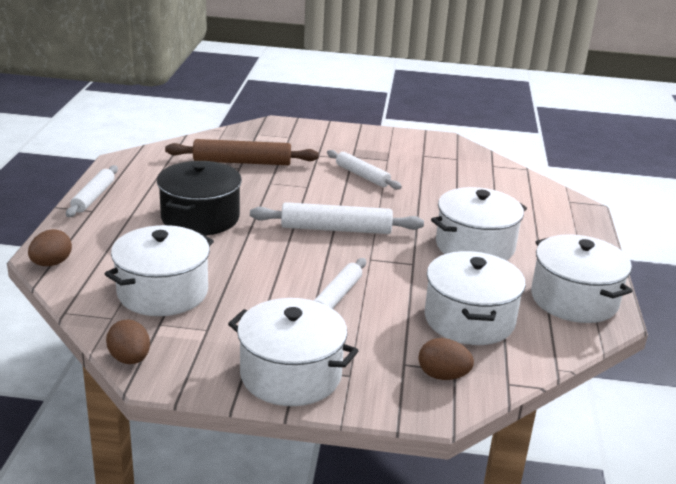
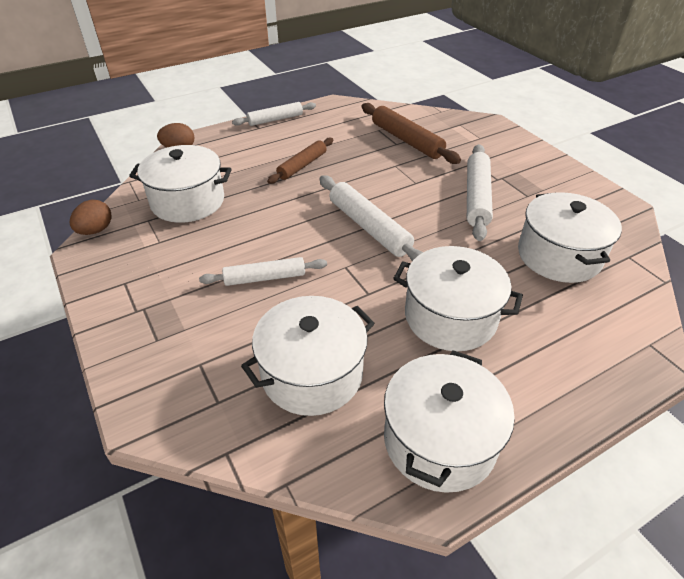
camera: 55 degrees right, 15 degrees up
black pot [157,161,242,236] -> brown rolling pin [267,138,334,184]
white pot [228,298,359,406] -> white pot moved to [518,192,622,283]
white rolling pin [327,150,402,190] -> white rolling pin [467,144,493,241], size x1.50
brown egg [419,338,474,380] -> none

